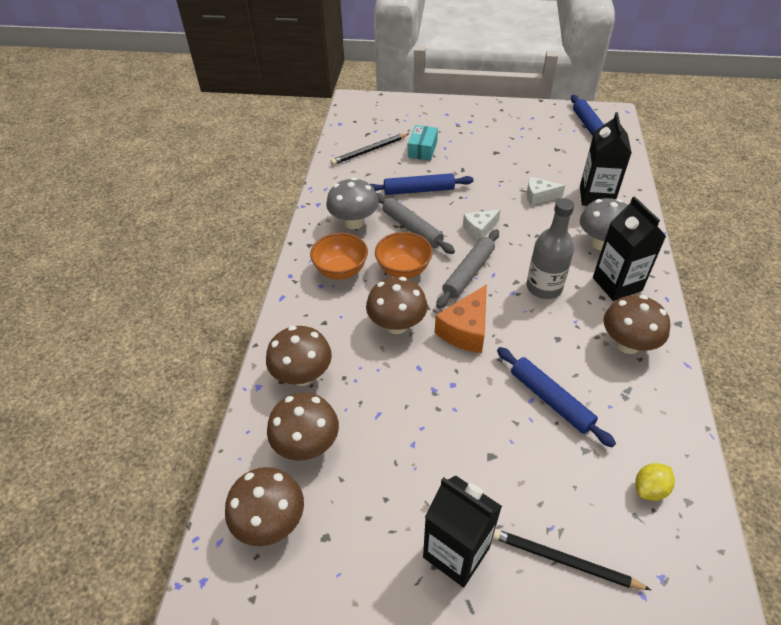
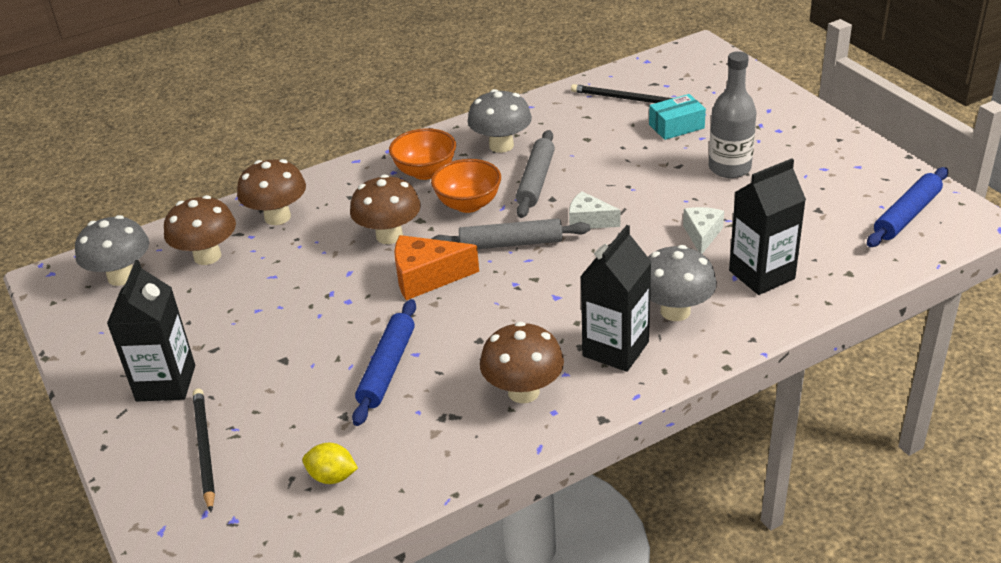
camera: 55 degrees right, 10 degrees down
brown mushroom [225,467,304,546] -> grey mushroom [75,215,149,286]
blue rolling pin [370,173,474,195] -> none
grey bottle [526,198,574,299] -> grey bottle moved to [709,51,756,178]
white cheese [527,177,565,206] -> white cheese turned 45 degrees clockwise [683,207,724,254]

